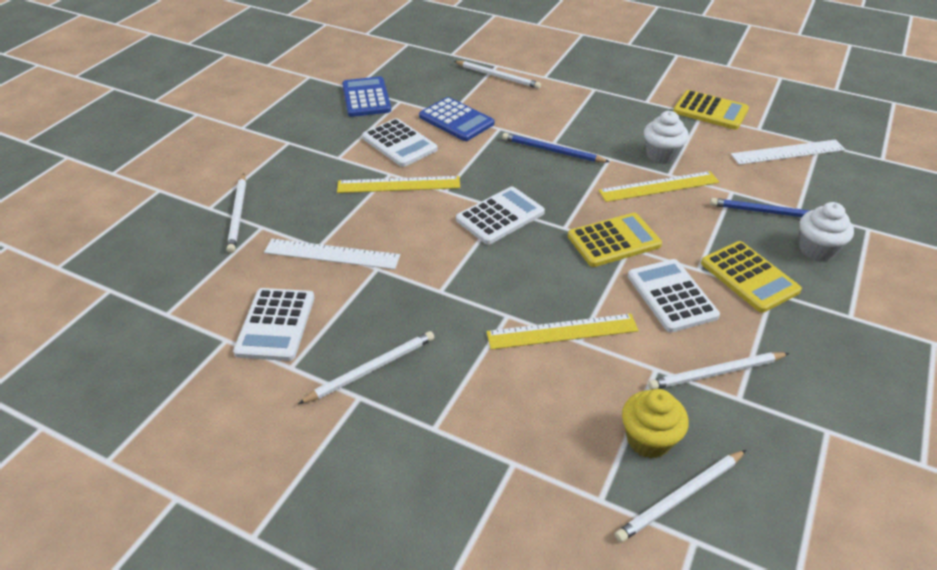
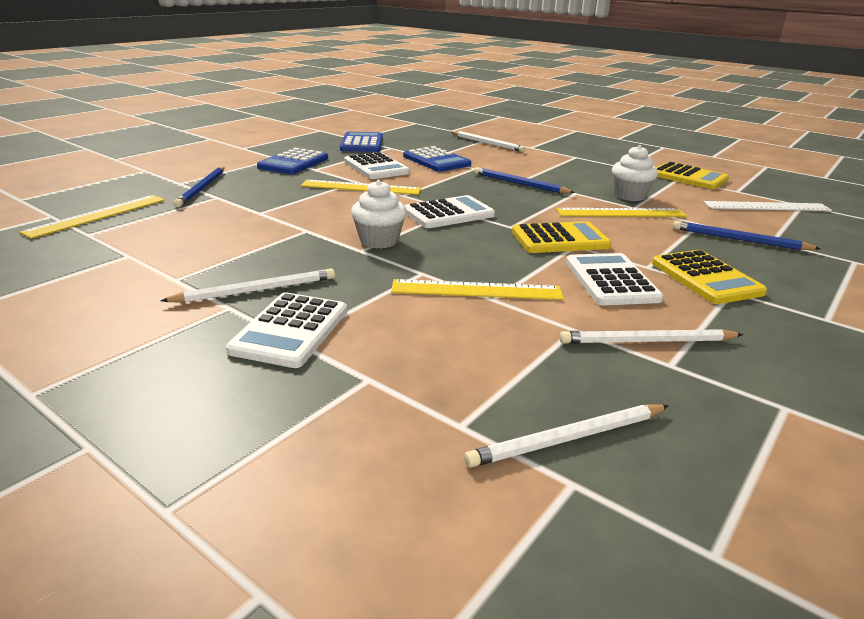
camera: 10 degrees right, 15 degrees down
white pencil [227,173,246,253] -> blue pencil [174,167,225,207]
white calculator [233,288,315,361] -> white calculator moved to [226,292,347,368]
white ruler [264,239,400,269] -> none
yellow cupcake [622,389,689,458] -> none
white cupcake [799,202,854,261] -> white cupcake moved to [351,180,407,249]
none -> yellow ruler [20,195,165,239]
none -> blue calculator [257,148,328,174]

